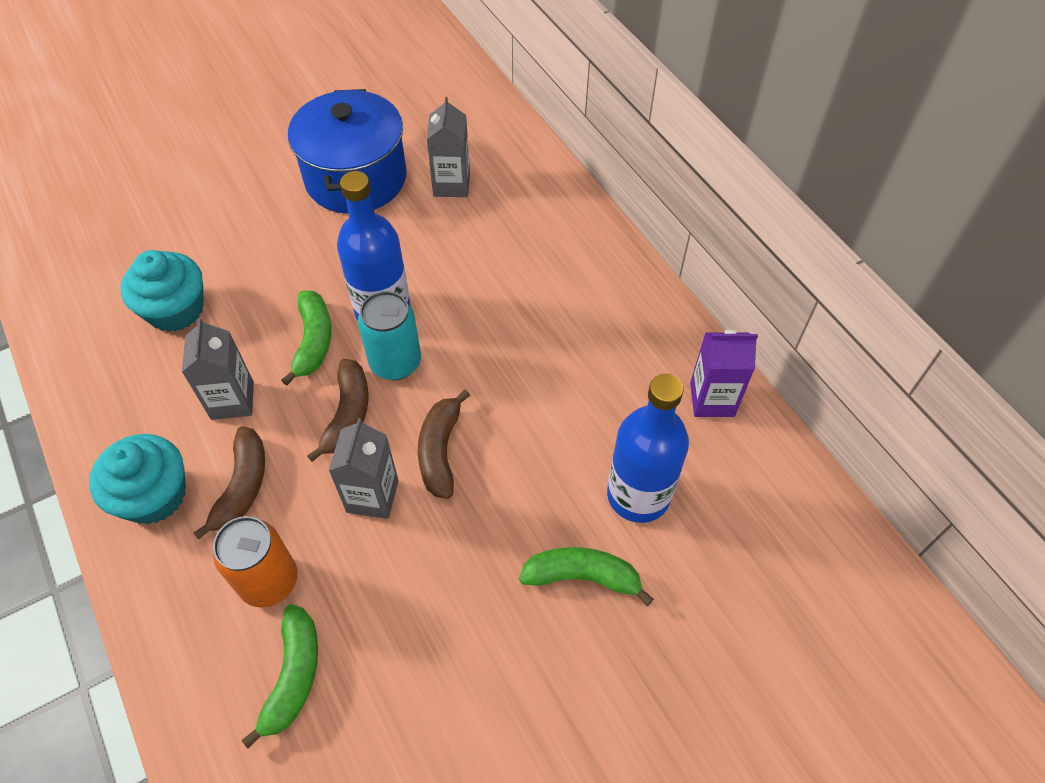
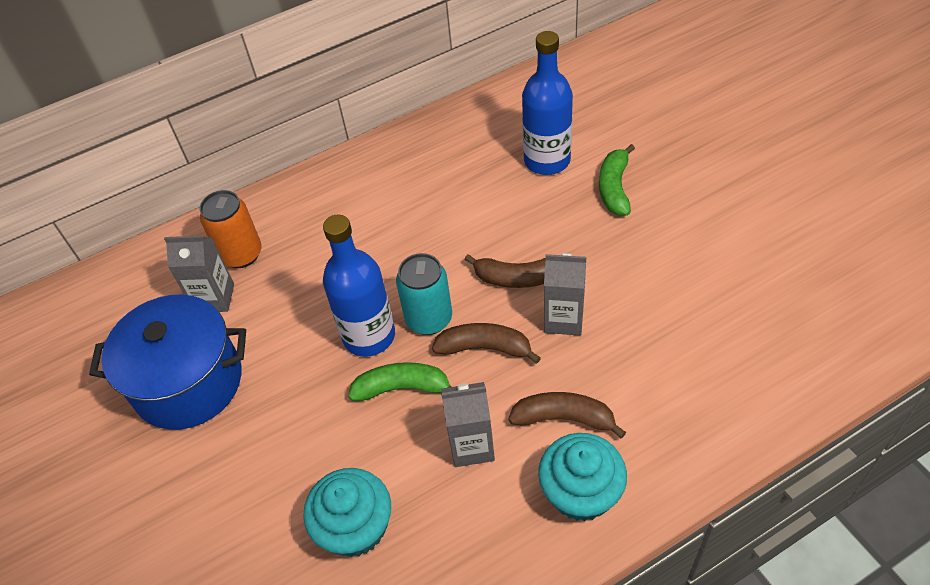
camera: 85 degrees left, 5 degrees down
orange can [213,516,297,608] -> orange can moved to [199,190,262,268]
green banana [242,604,318,748] -> none
purple carton [690,330,758,417] -> none

